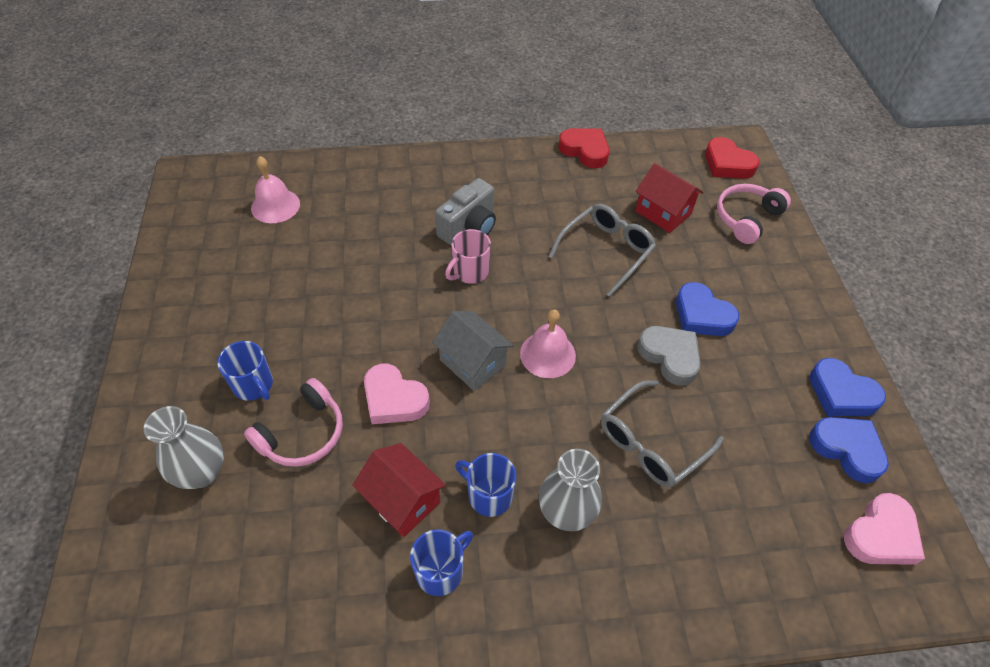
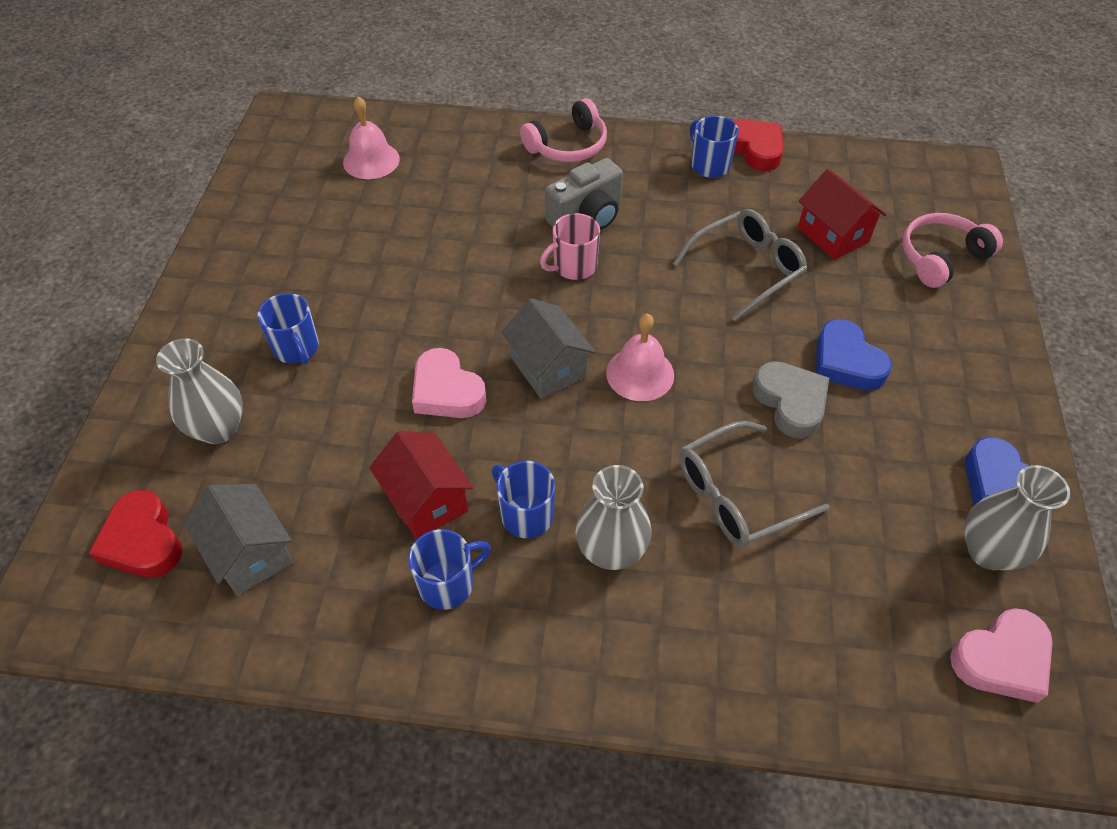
camera: 15 degrees right, 0 degrees up
pink headphones [244,378,343,467] -> pink headphones moved to [520,98,607,162]
red heart [705,137,760,179] -> red heart moved to [89,490,182,578]
blue heart [809,417,889,484] -> grey vase [964,465,1070,570]
none -> grey house [184,484,294,596]
none -> blue mug [690,116,739,178]

